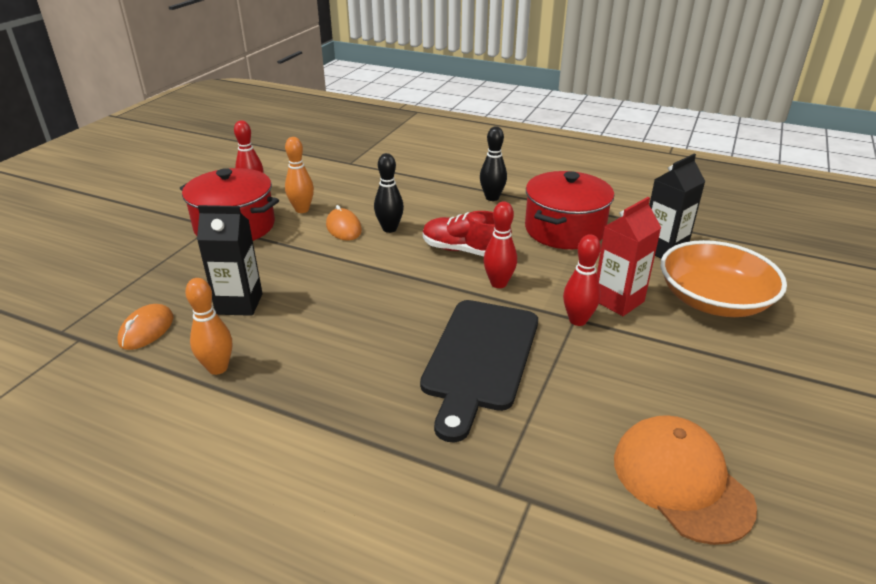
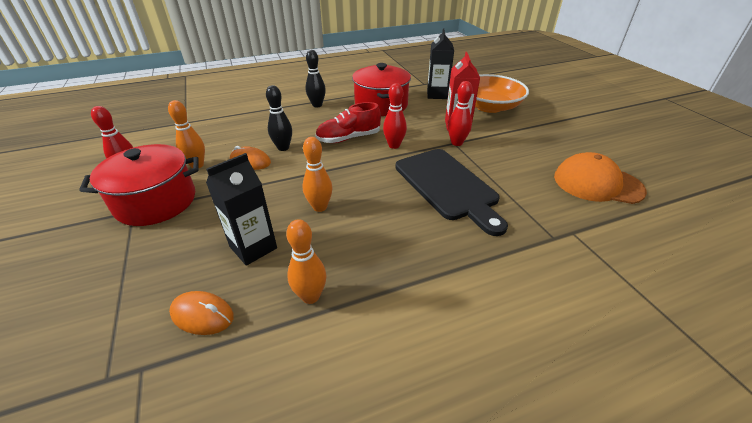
camera: 45 degrees left, 5 degrees up
orange mouse [118,304,173,350] -> orange mouse turned 45 degrees counterclockwise [169,291,234,335]
none -> orange bowling pin [303,137,332,212]

